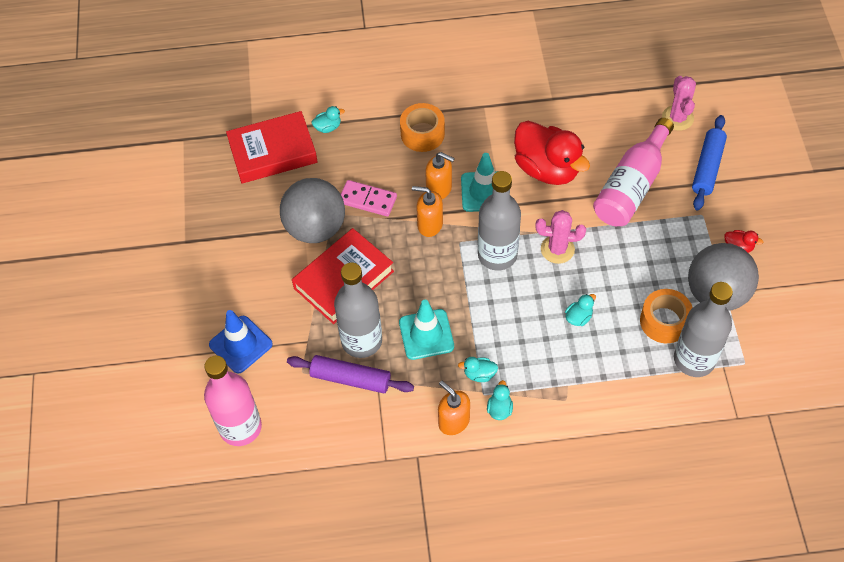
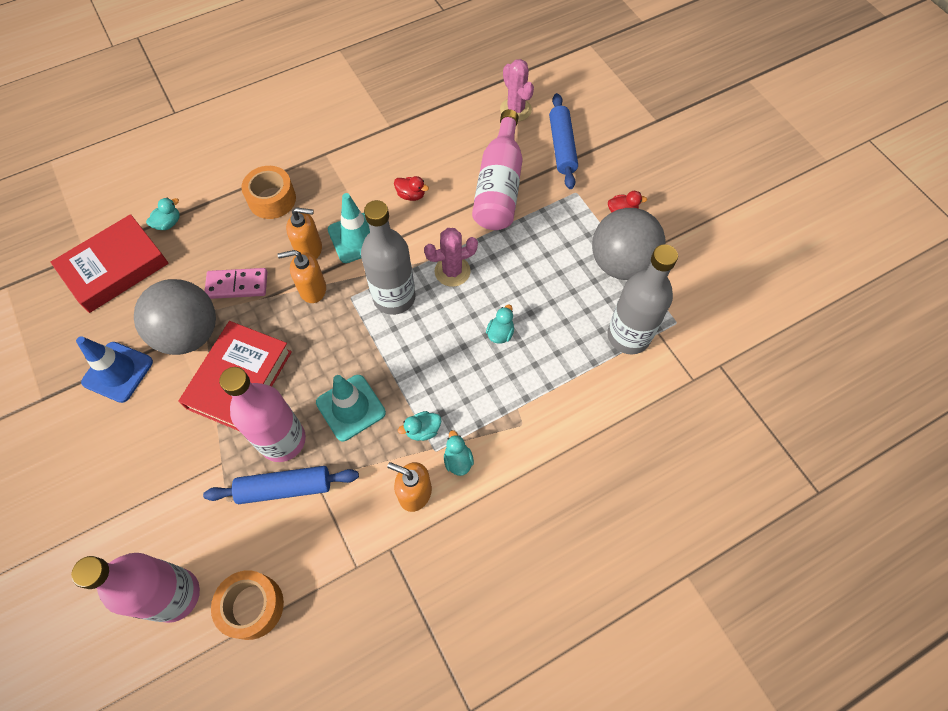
camera: 25 degrees left, 5 degrees up
blue traffic cone [209,310,273,374] -> blue traffic cone moved to [76,336,153,403]
purple rolling pin [287,355,414,393] -> blue rolling pin [203,466,359,504]
grey bottle [334,263,382,358] -> pink bottle [219,367,306,462]
red duck [514,121,590,185] -> red duck [394,176,429,201], size x0.40
orange tape [640,289,693,343] -> orange tape moved to [211,570,284,640]

